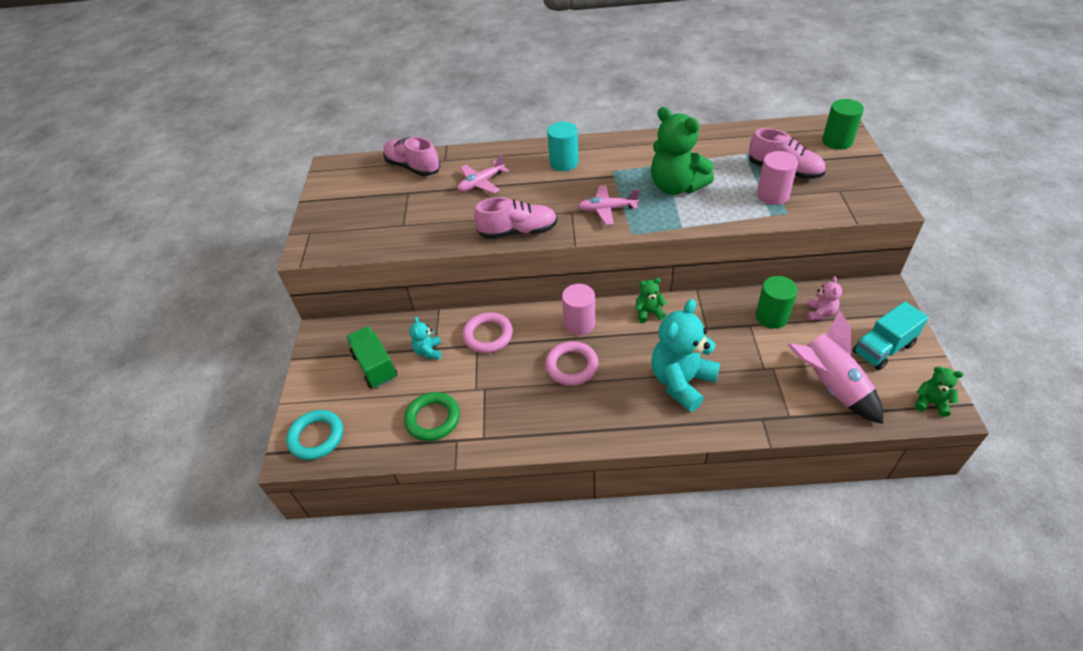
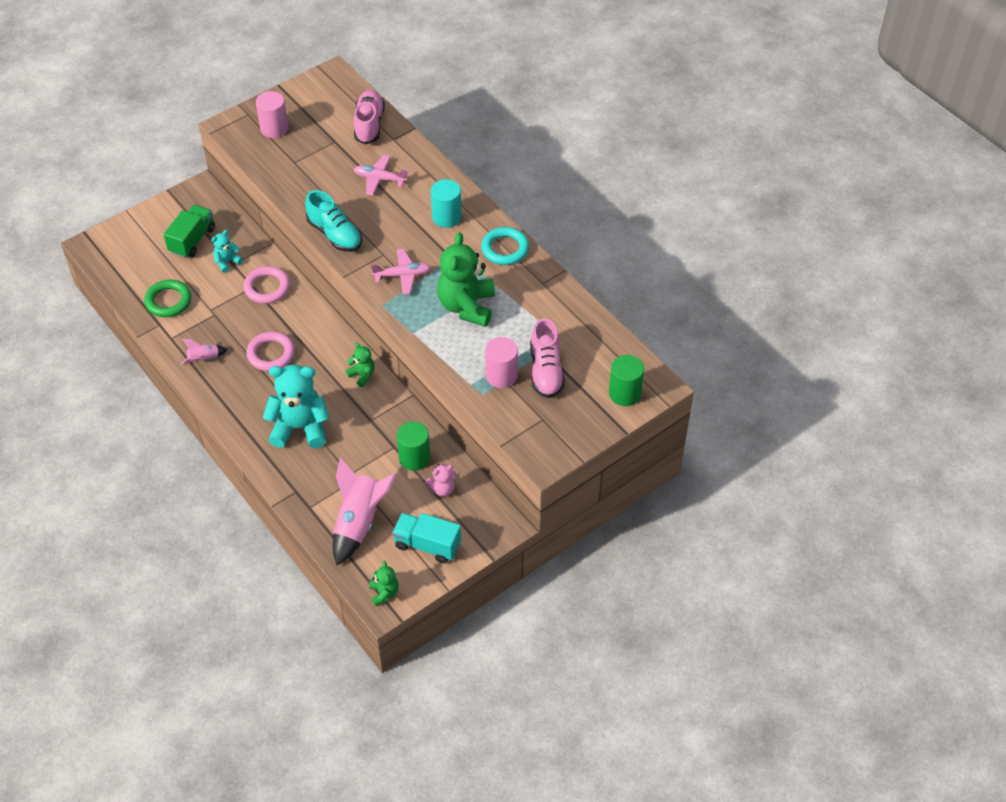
camera: 50 degrees right, 5 degrees up
turquoise ring [286,410,343,460] -> turquoise ring moved to [481,227,529,265]
pink shoe [474,197,557,239] -> turquoise shoe [305,190,362,252]
pink cylinder [562,284,596,335] -> pink cylinder moved to [256,91,289,138]
pink plane [578,185,639,225] -> pink plane turned 120 degrees clockwise [371,249,431,294]
none -> pink rocket [182,339,227,365]

